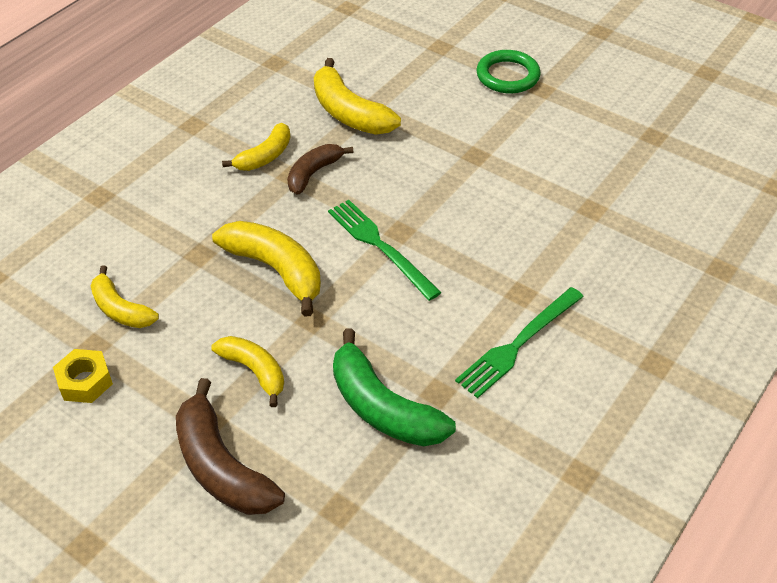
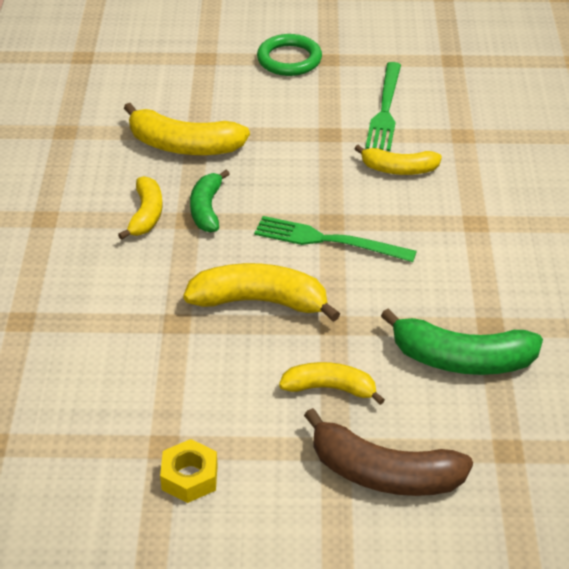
camera: 35 degrees left, 5 degrees down
yellow banana [90,265,159,328] -> yellow banana moved to [354,145,442,175]
brown banana [287,144,353,195] -> green banana [190,170,230,232]
green fork [455,287,584,398] -> green fork moved to [365,62,401,151]

